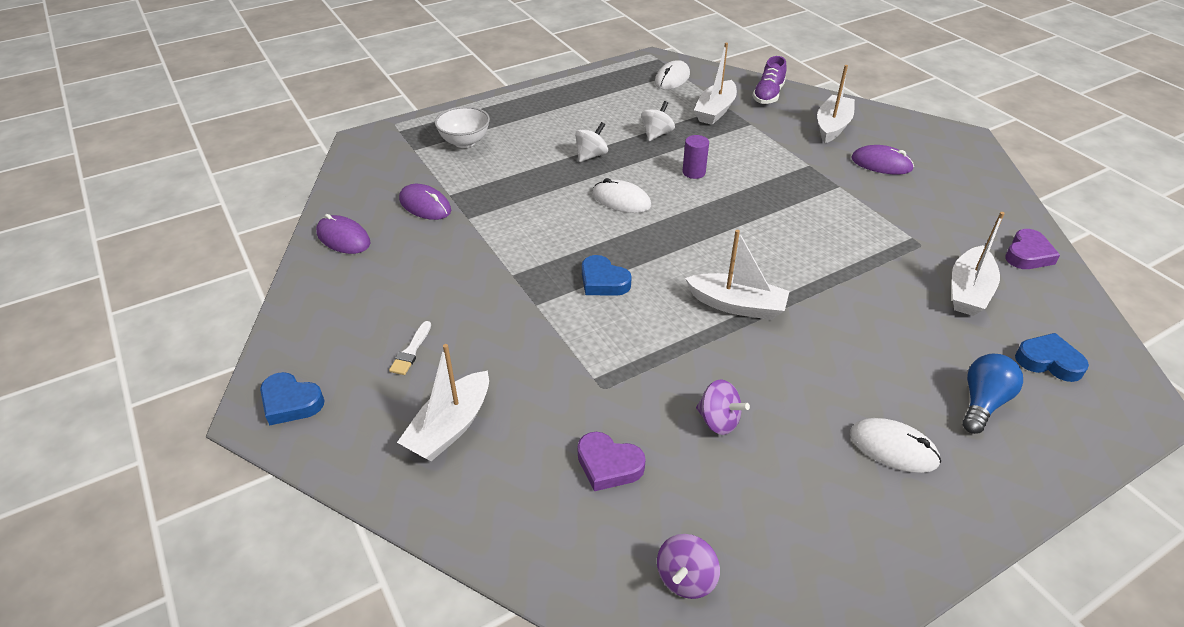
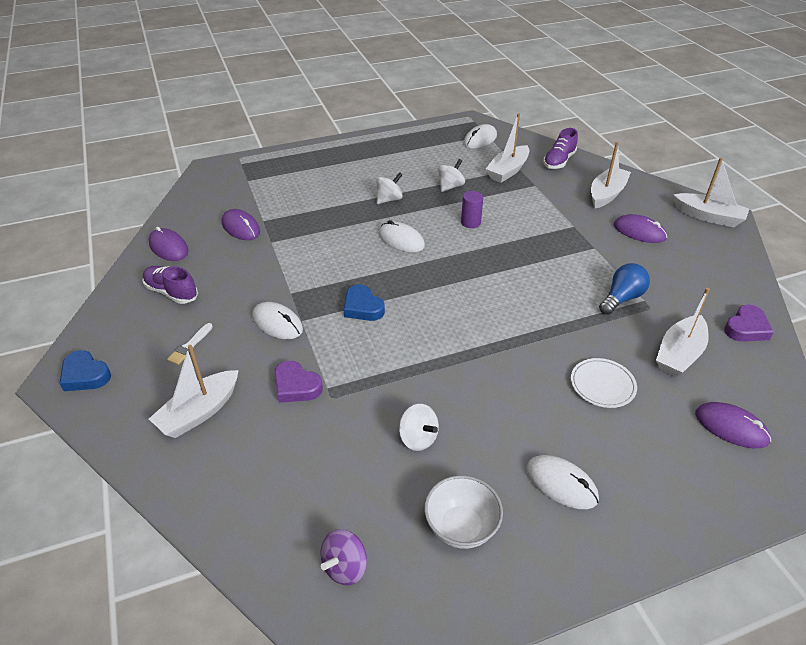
camera: 10 degrees right, 0 degrees up
white bowl [435,106,490,148] -> white bowl moved to [424,475,503,549]
purple heart [578,432,646,491] -> purple heart moved to [274,361,323,403]
white boat [685,230,790,320] -> white boat moved to [673,158,749,227]
purple spinning top [696,379,750,435] -> white spinning top [399,404,439,451]
blue light bulb [962,354,1023,434] -> blue light bulb moved to [599,263,650,315]
blue heart [1015,333,1089,382] -> purple mouse [695,402,771,448]
none -> purple shoe [142,266,198,304]
none -> white mouse [252,302,303,339]
none -> white plate [571,358,637,408]

